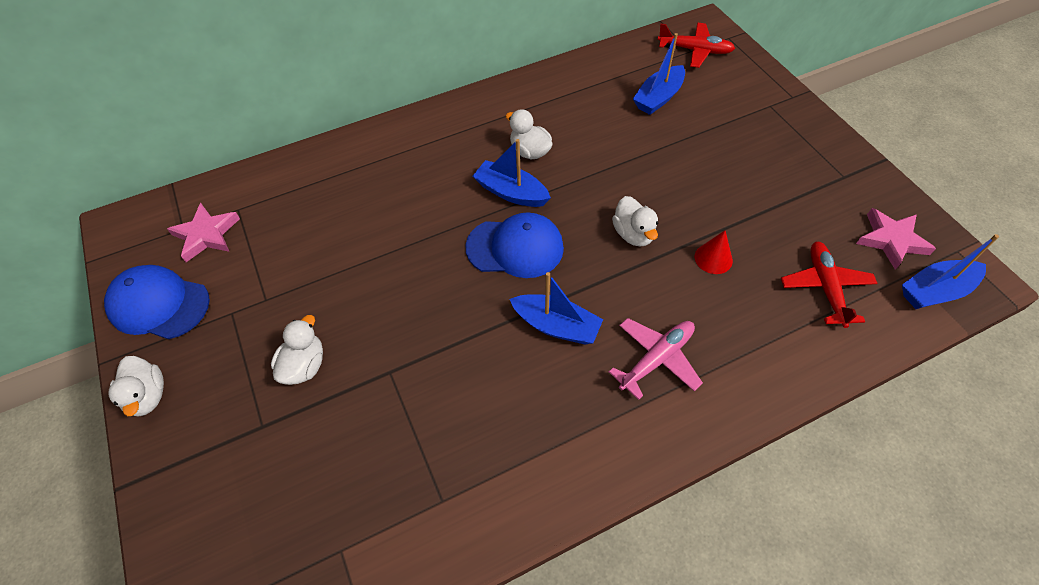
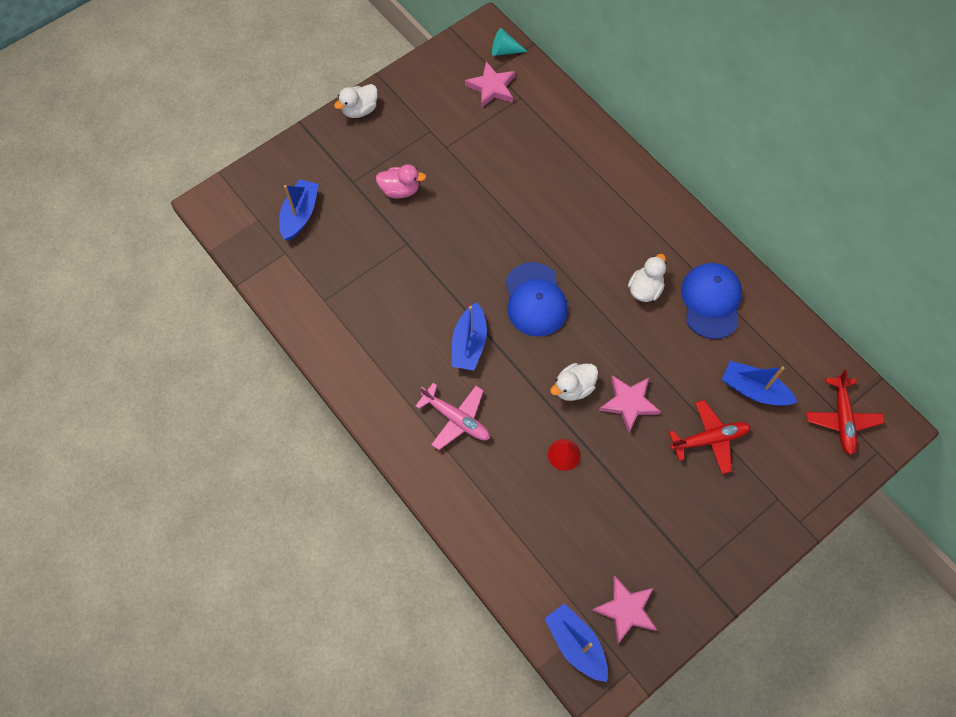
camera: 75 degrees right, 10 degrees up
blue cap [104,265,210,339] -> blue cap moved to [681,263,742,339]
white duck [271,315,323,385] -> pink duck [376,164,426,199]
blue boat [473,139,551,207] -> blue boat moved to [279,179,319,241]
red plane [781,242,877,328] -> red plane moved to [669,400,751,474]
none -> turquoise cone [492,28,528,56]
none -> pink star [599,375,661,433]

